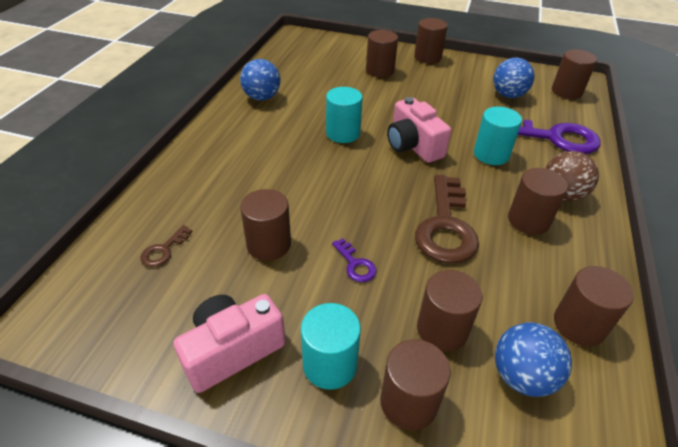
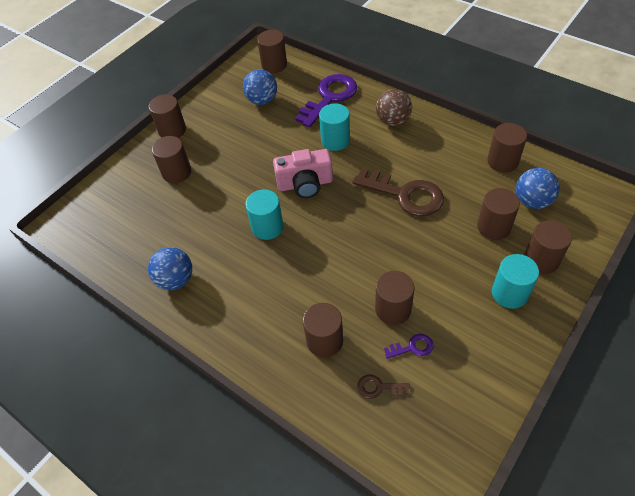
camera: 65 degrees left, 10 degrees up
brown key [140,225,193,267] -> brown key turned 135 degrees clockwise [357,375,410,399]
pink camera [173,294,286,393] -> none
purple key [332,238,376,282] -> purple key moved to [384,334,434,359]
brown cylinder [508,168,568,235] -> brown cylinder moved to [303,303,343,358]

